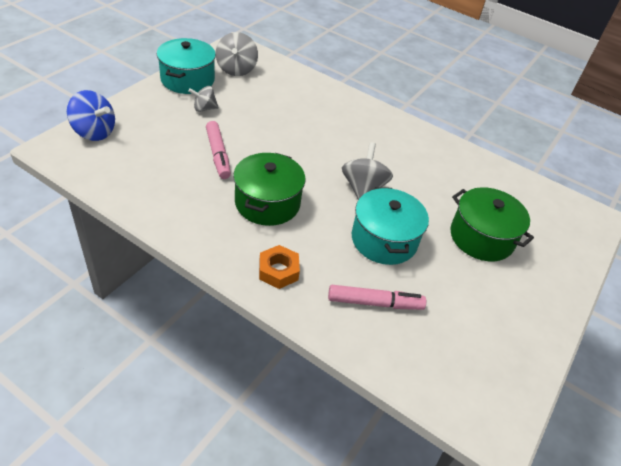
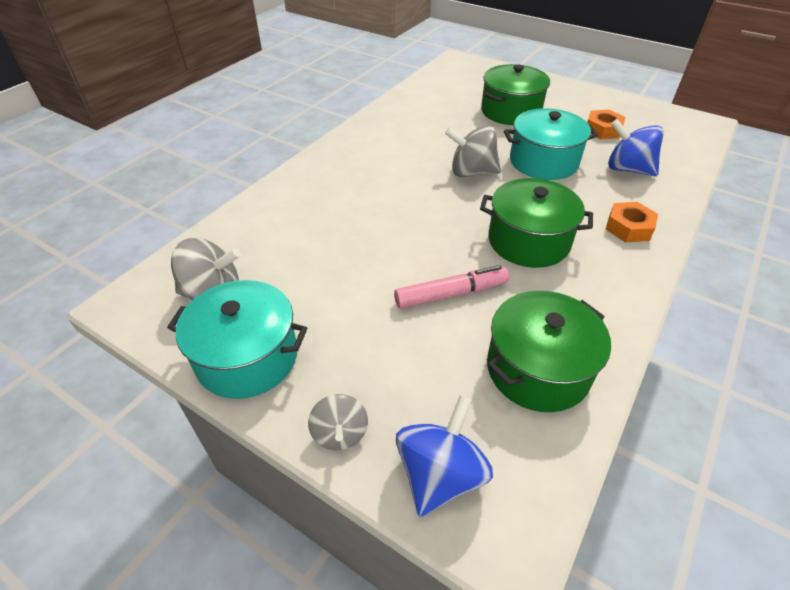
camera: 85 degrees left, 0 degrees up
grey spinning top [188,86,219,112] -> grey spinning top moved to [308,394,368,450]
pink marker [328,285,426,310] -> blue spinning top [608,119,664,176]
none -> green pot [487,291,611,412]
none -> orange nut [587,110,625,139]

